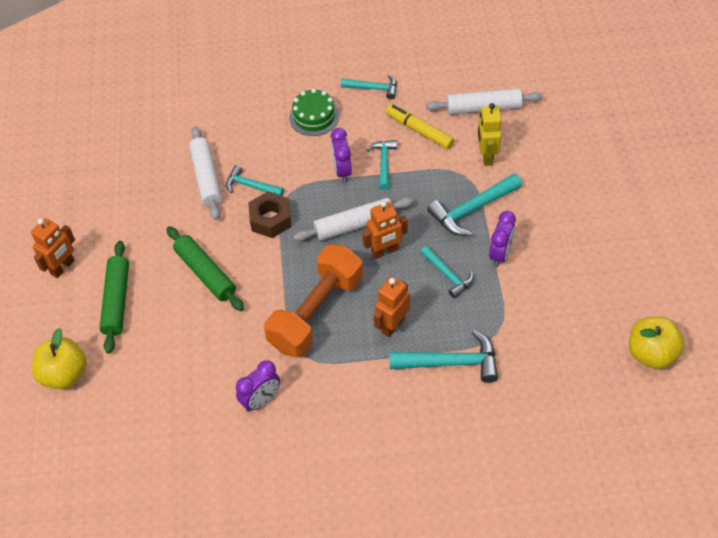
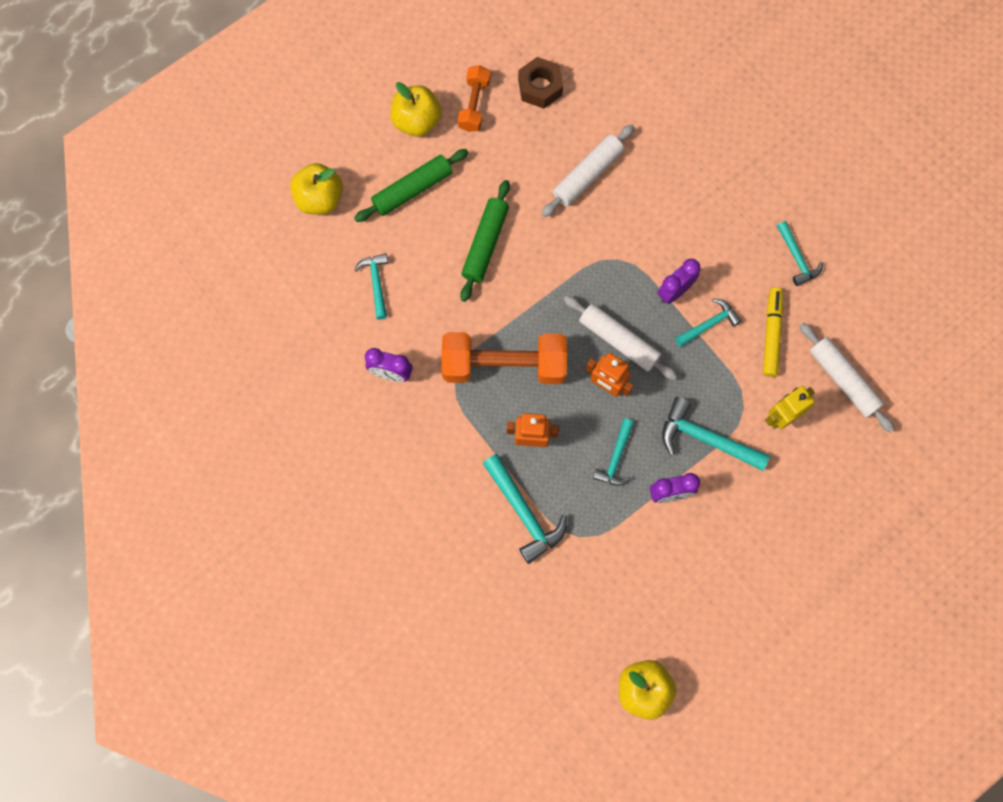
camera: 55 degrees right, 20 degrees up
orange robot [31,218,75,278] -> yellow apple [391,82,442,137]
turquoise hammer [226,165,284,196] -> turquoise hammer moved to [354,253,388,320]
brown nut [248,191,291,238] -> brown nut moved to [518,57,563,109]
green cake [289,89,339,136] -> none
none -> orange dumbbell [458,65,491,132]

